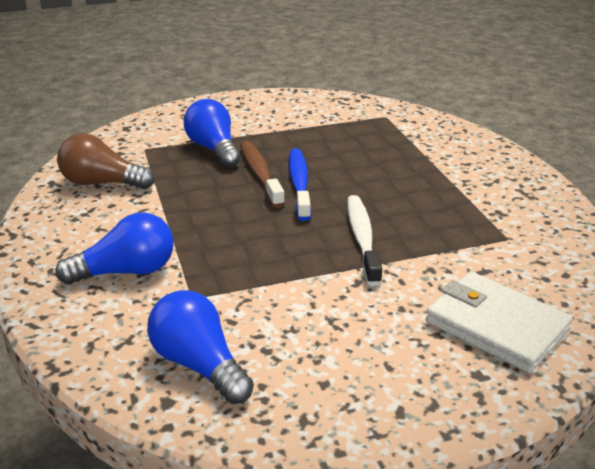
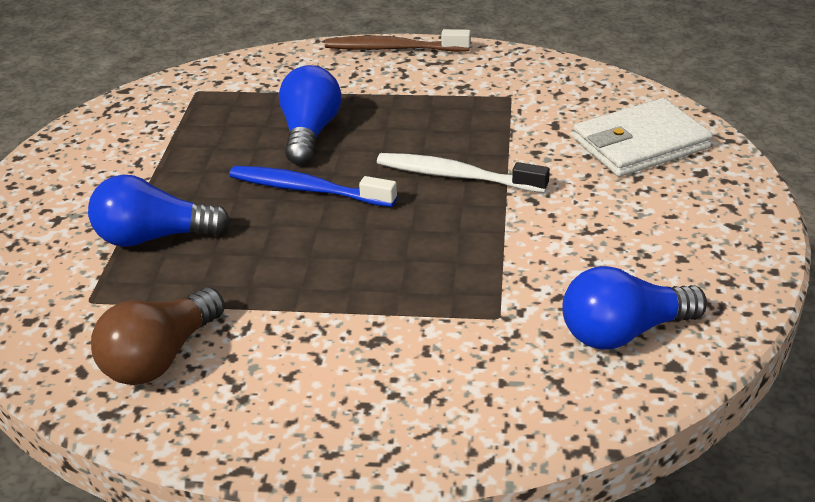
camera: 65 degrees left, 5 degrees up
blue light bulb [55,213,174,285] -> blue light bulb moved to [279,65,341,165]
brown toothbrush [240,141,285,208] -> brown toothbrush moved to [325,29,471,52]

